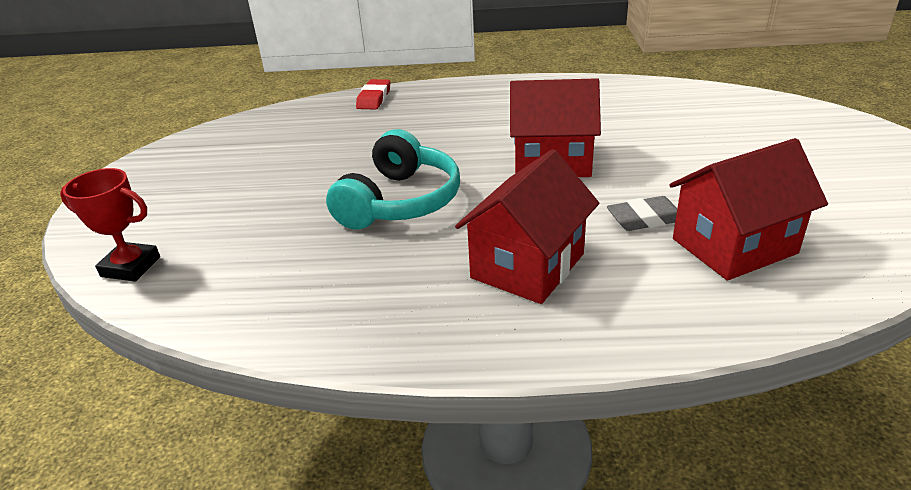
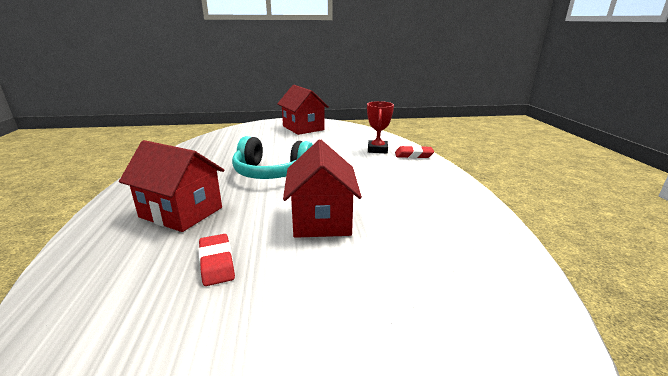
camera: 80 degrees right, 10 degrees down
red trophy [60,168,160,281] -> red trophy moved to [367,101,394,153]
grey eraser [607,196,677,231] -> red eraser [198,234,235,286]
red house [669,138,828,281] -> red house moved to [277,85,329,135]

